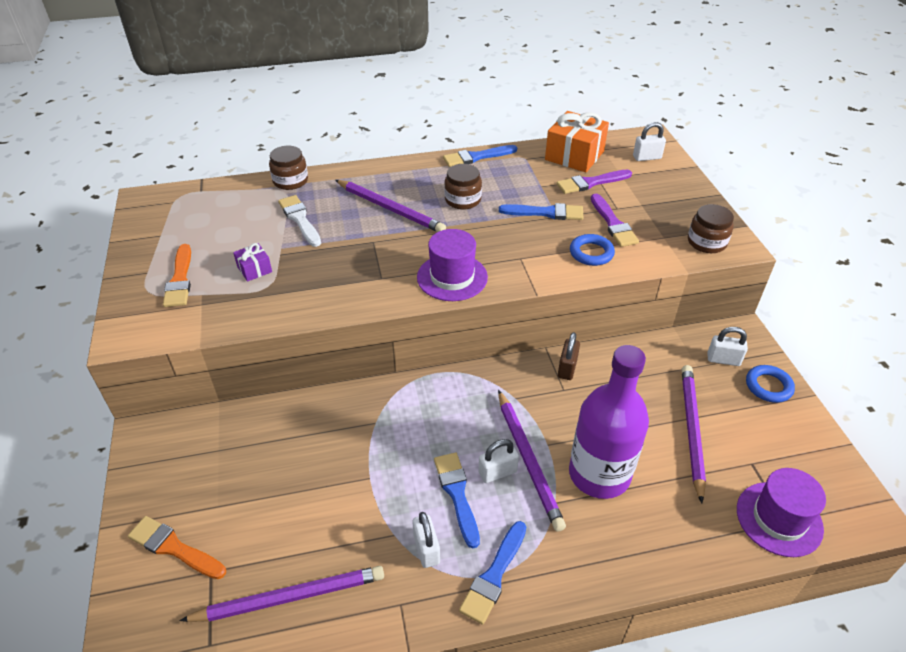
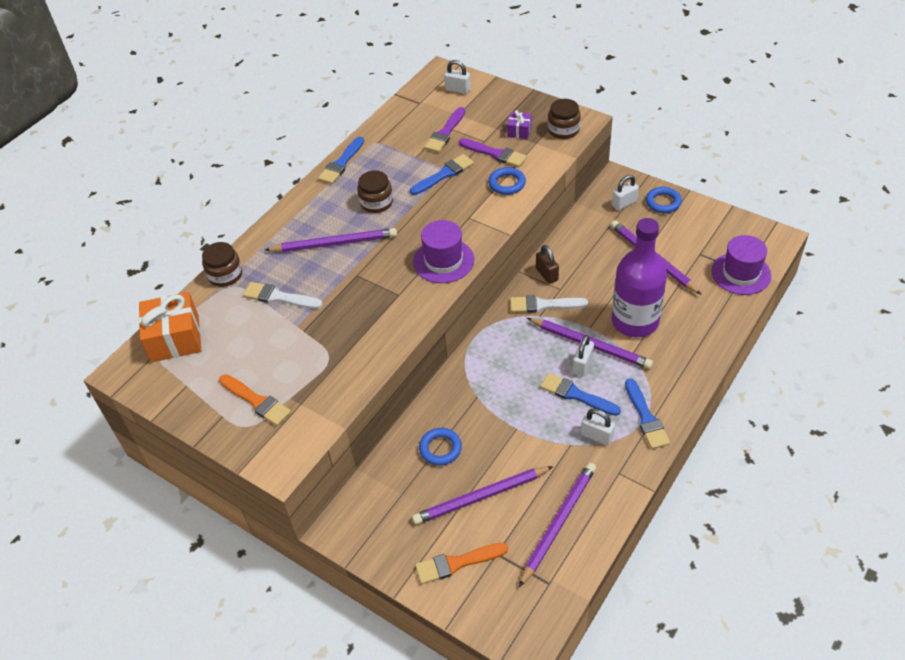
camera: 40 degrees left, 5 degrees up
purple gift [233,243,272,282] -> purple gift moved to [507,110,531,139]
orange gift [545,111,609,172] -> orange gift moved to [139,292,201,362]
white padlock [633,122,666,161] -> white padlock turned 75 degrees clockwise [444,60,471,94]
none -> purple pencil [412,466,554,525]
none -> blue ring [419,428,462,466]
none -> white brush [510,295,588,313]

